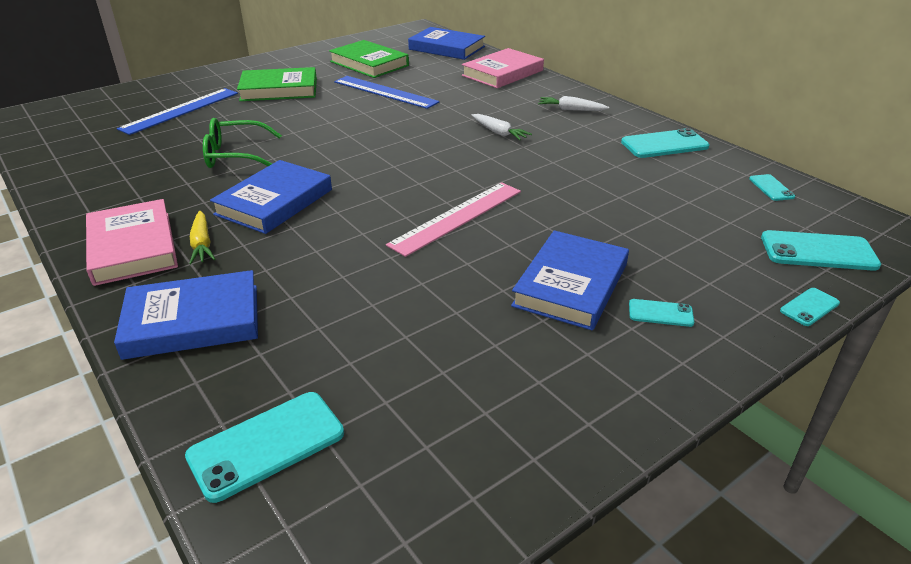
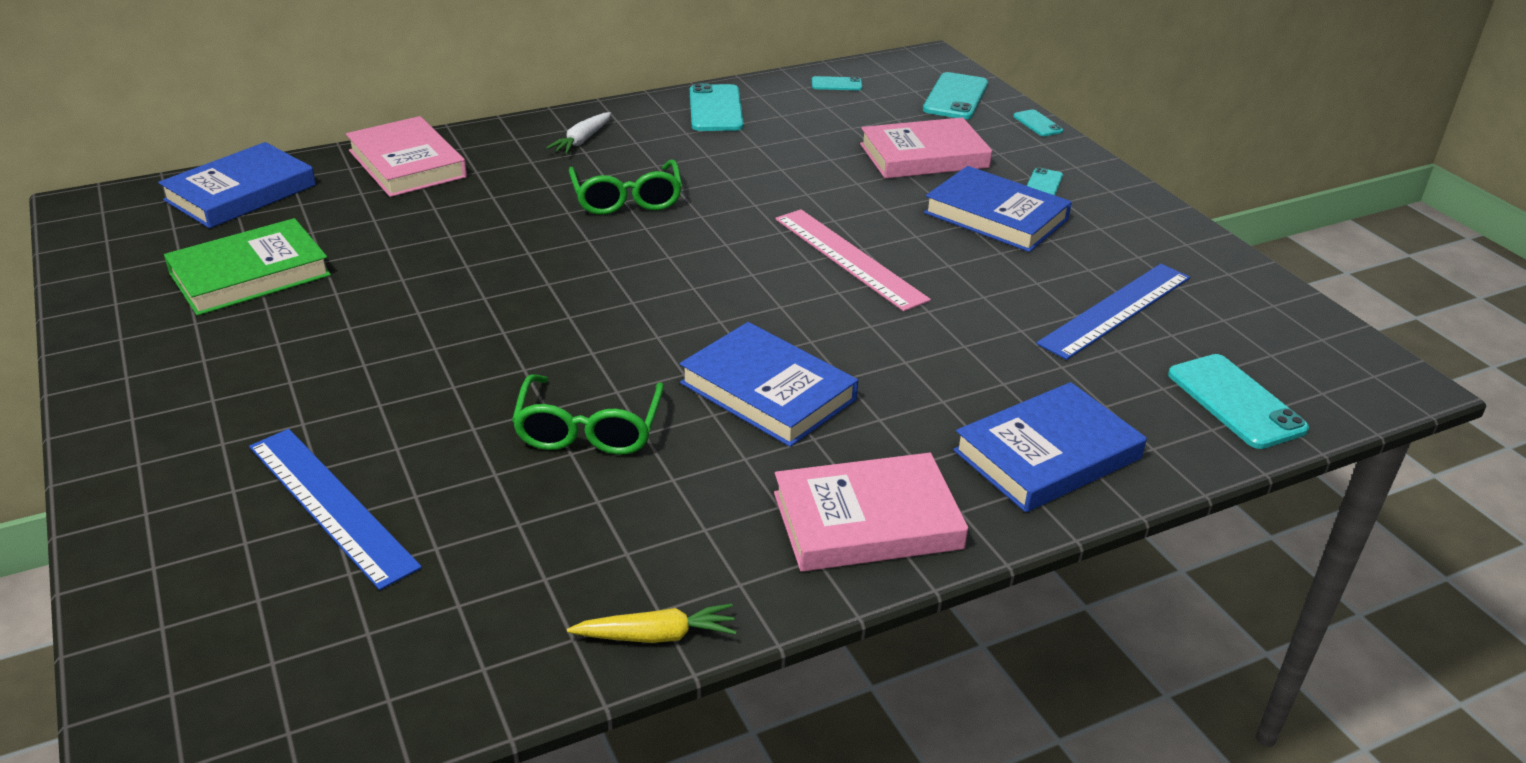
camera: 80 degrees left, 0 degrees up
blue book [114,270,258,360] -> blue book turned 60 degrees clockwise [953,382,1147,512]
yellow carrot [189,211,215,264] -> yellow carrot moved to [567,603,737,643]
green book [237,67,317,101] -> none
blue ruler [334,76,440,109] -> blue ruler moved to [1036,264,1190,360]
white carrot [472,114,532,140] -> green glasses [569,159,682,215]
none -> pink book [860,117,992,179]

